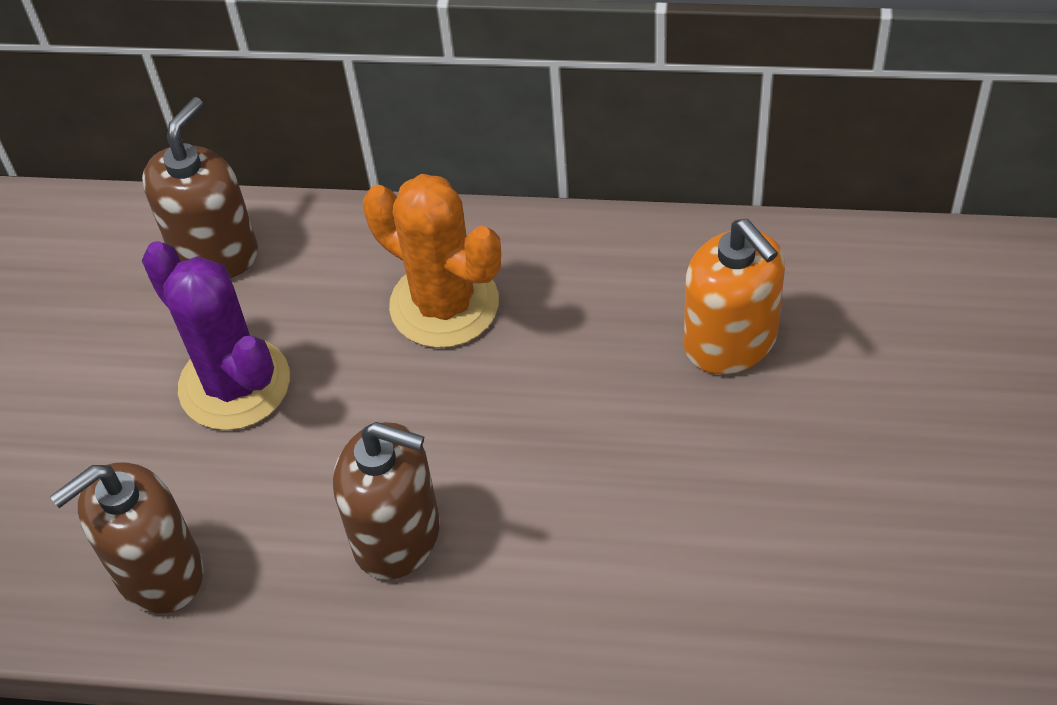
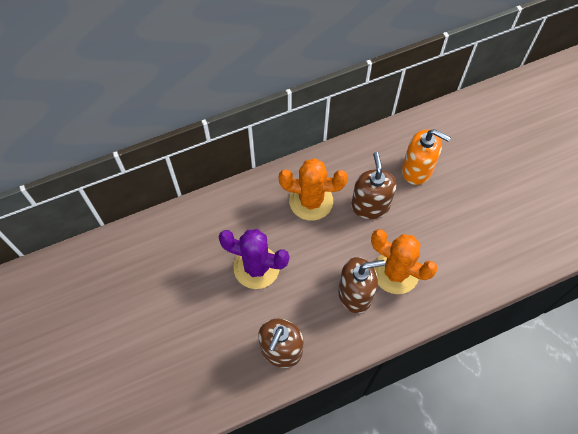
camera: 35 degrees left, 10 degrees up
brown soap dispenser [142,97,258,278] -> brown soap dispenser moved to [351,152,397,219]
none -> orange cactus [371,229,438,294]

